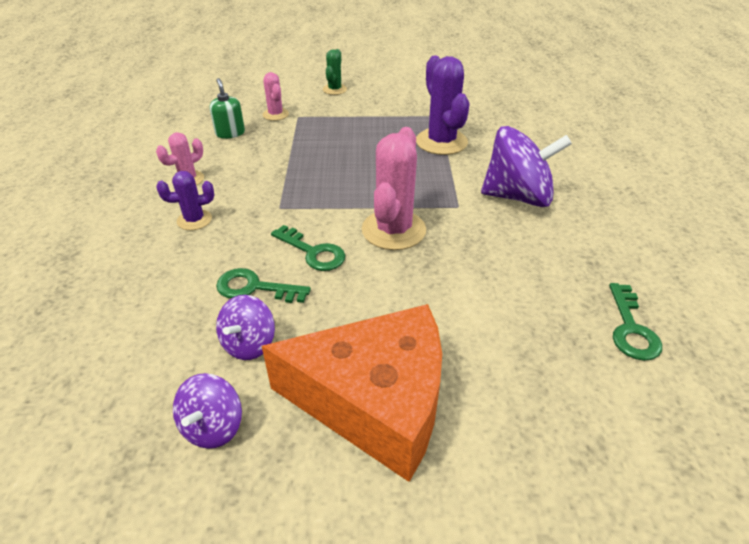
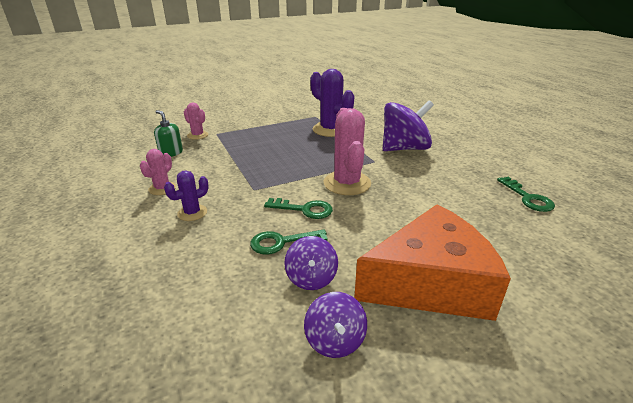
camera: 25 degrees left, 10 degrees down
green cactus [323,49,347,95] -> none

